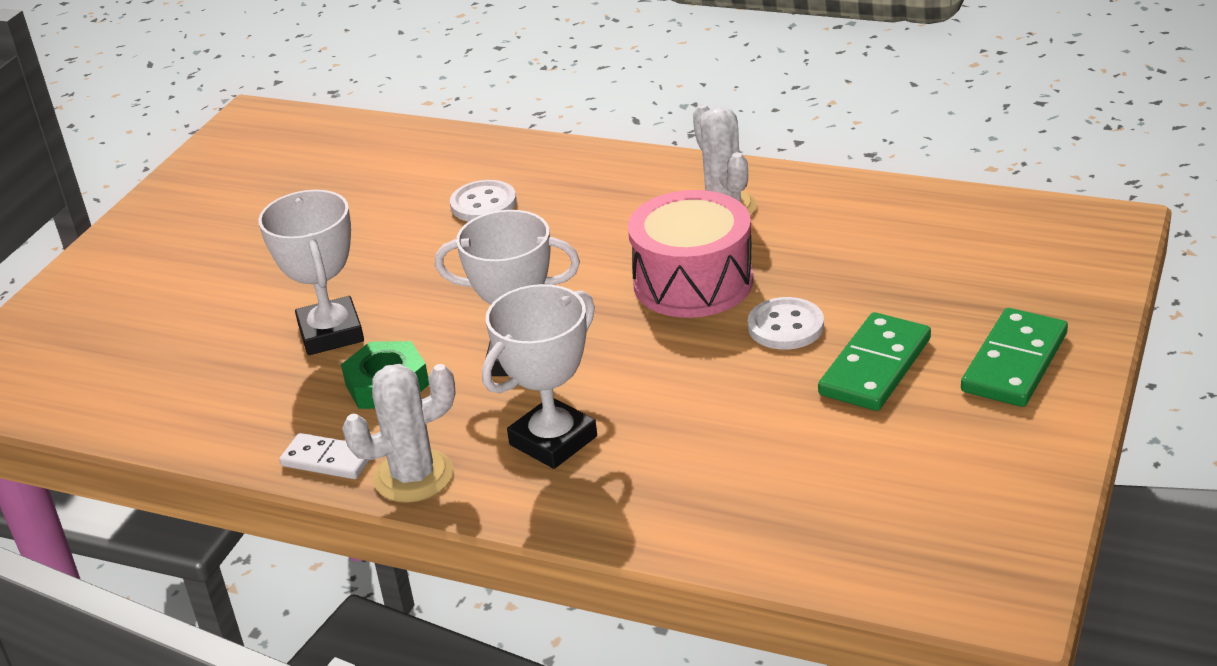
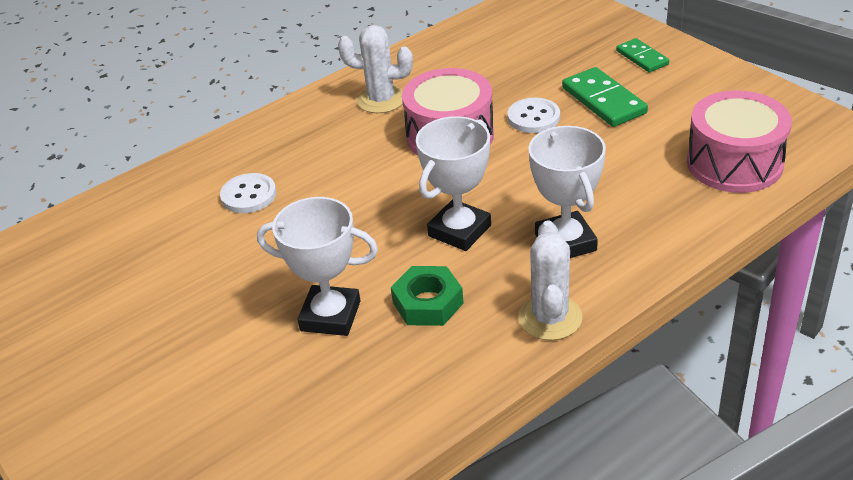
camera: 60 degrees left, 5 degrees up
white domino [279,433,370,479] -> none
green domino [961,308,1068,407] -> green domino [616,38,669,72], size x0.63
none -> pink drum [687,90,792,193]

